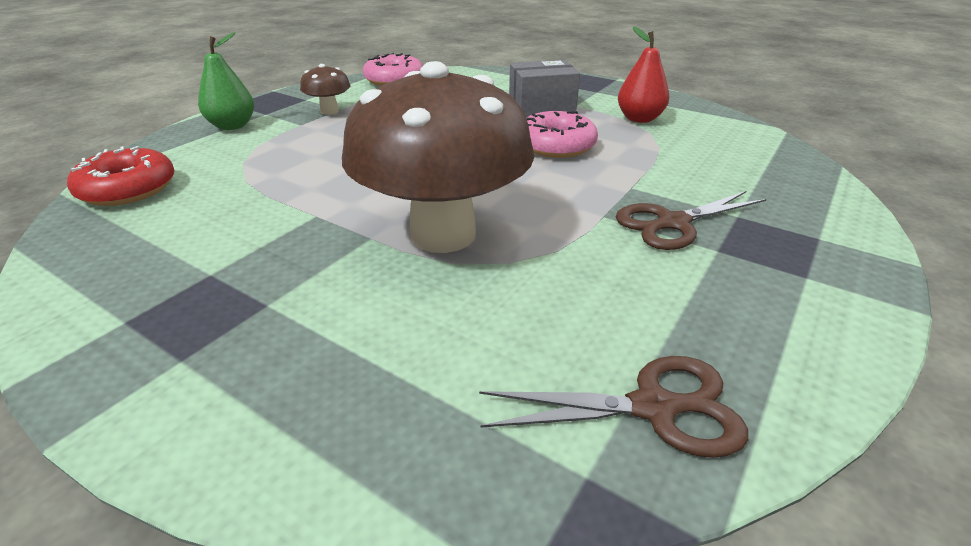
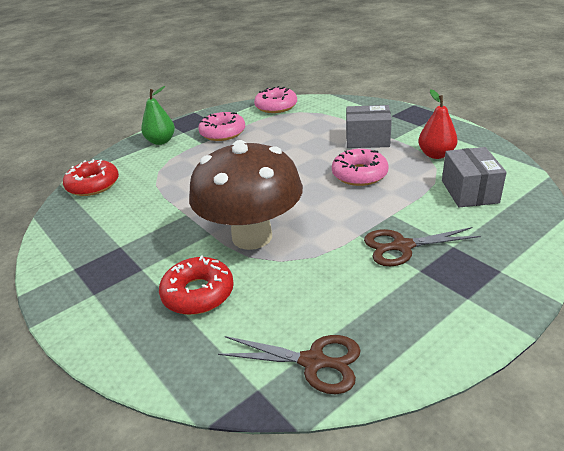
camera: 20 degrees right, 0 degrees up
brown mushroom [300,64,350,115] -> pink donut [198,112,245,141]
none -> red donut [159,255,234,315]
none -> grey box [442,147,507,207]

